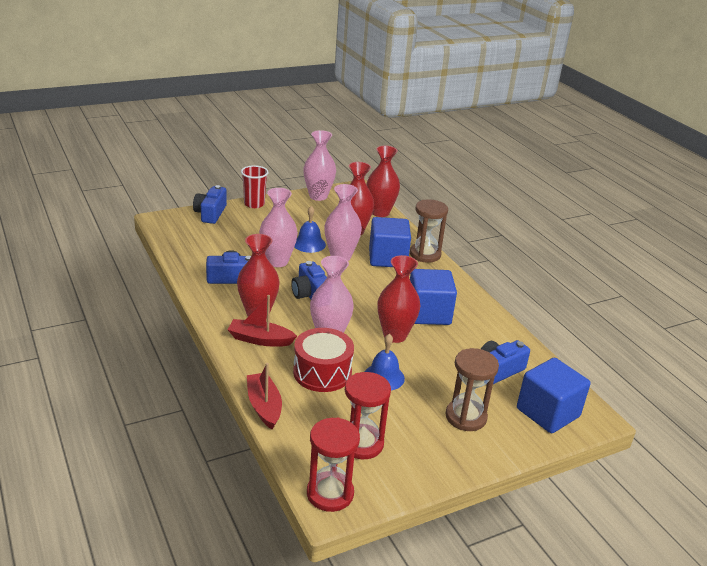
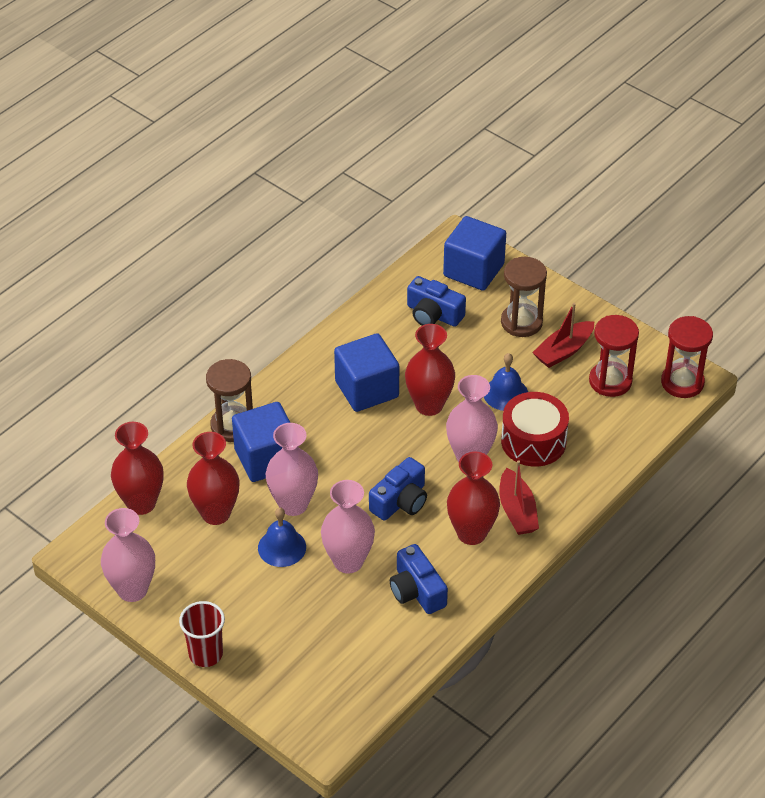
camera: 110 degrees left, 15 degrees up
blue camera [193,185,227,224] -> none
red boat [247,363,282,430] -> red boat moved to [532,303,595,368]

